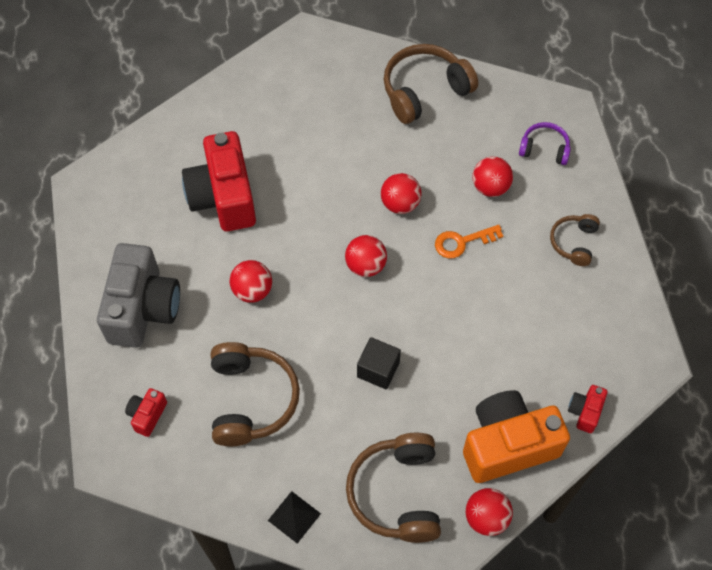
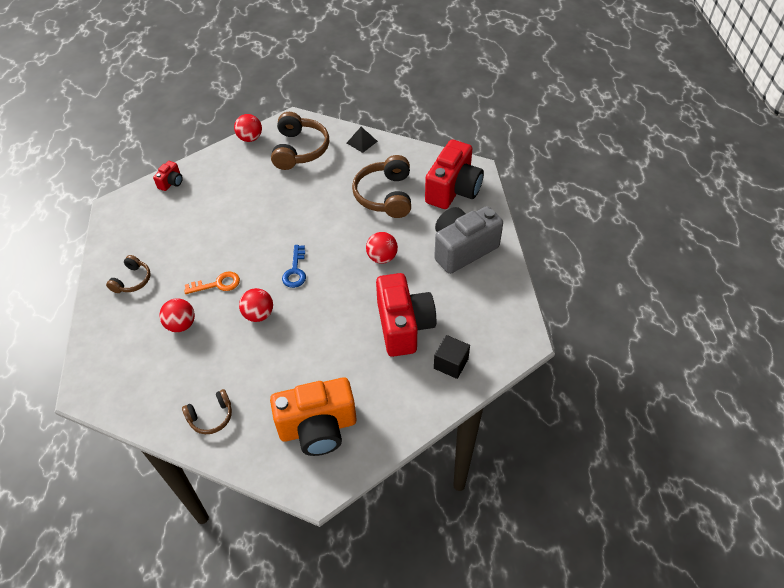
camera: 175 degrees left, 10 degrees down
grey camera [97,243,180,348] -> grey camera turned 45 degrees clockwise [434,206,503,274]
red camera [125,388,167,437] -> red camera [425,140,484,209], size x2.24
red ball [345,235,387,277] -> blue key [282,245,306,288]
black cube [357,337,401,389] -> black cube moved to [434,335,470,379]
brown headphones [384,44,478,124] -> brown headphones [182,389,232,434], size x0.56
orange camera [463,390,570,483] -> orange camera moved to [270,377,357,456]
purple headphones [519,122,571,165] -> none

